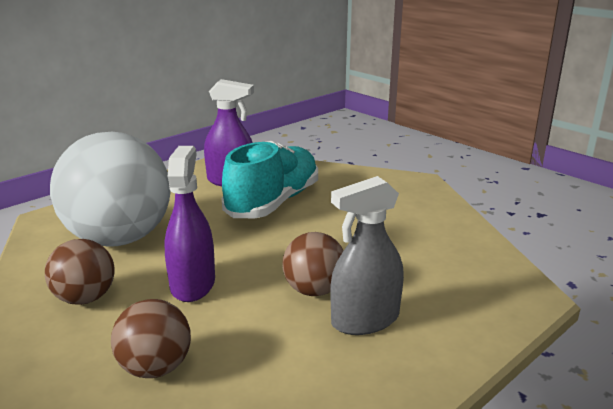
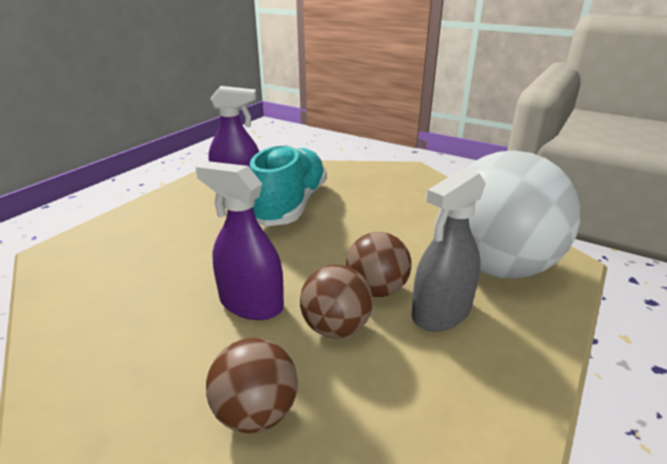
camera: 15 degrees left, 5 degrees up
brown ball [45,239,115,305] -> brown ball moved to [300,265,373,338]
white ball [50,132,171,247] -> white ball moved to [466,151,580,279]
purple spray bottle [164,146,215,302] -> purple spray bottle turned 45 degrees counterclockwise [196,161,284,320]

